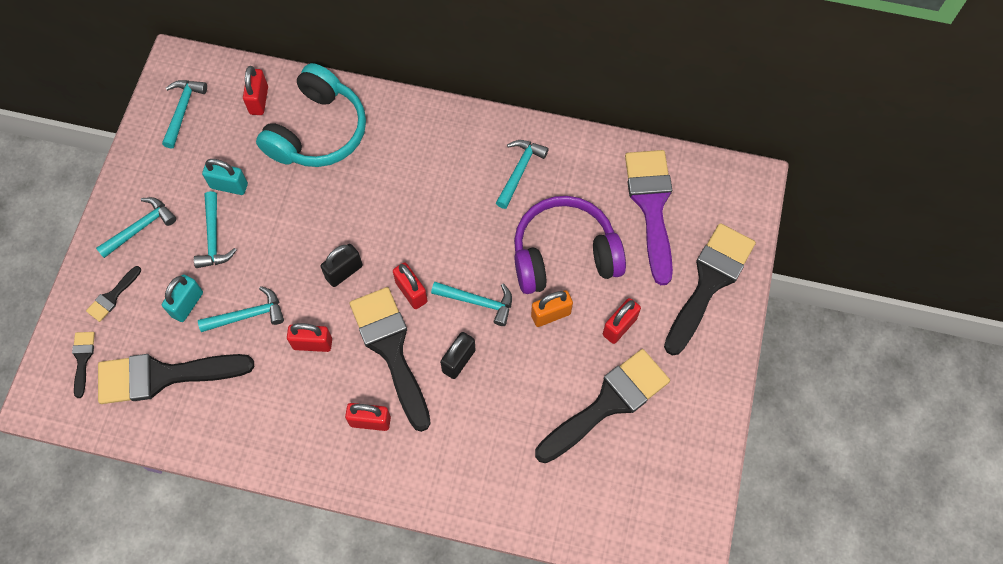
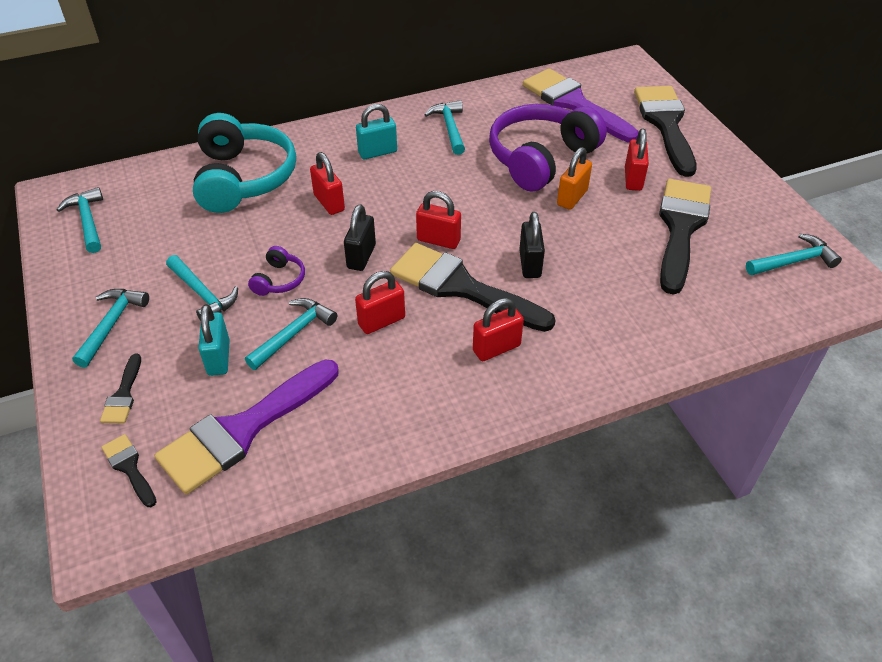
camera: 35 degrees left, 20 degrees down
black brush [98,354,254,404] -> purple brush [155,359,338,494]
turquoise padlock [202,159,248,195] -> turquoise padlock moved to [356,104,397,159]
red padlock [243,66,268,115] -> red padlock moved to [310,152,345,215]
turquoise hammer [431,282,512,326] -> turquoise hammer moved to [746,234,842,275]
none -> purple headphones [248,246,305,296]

